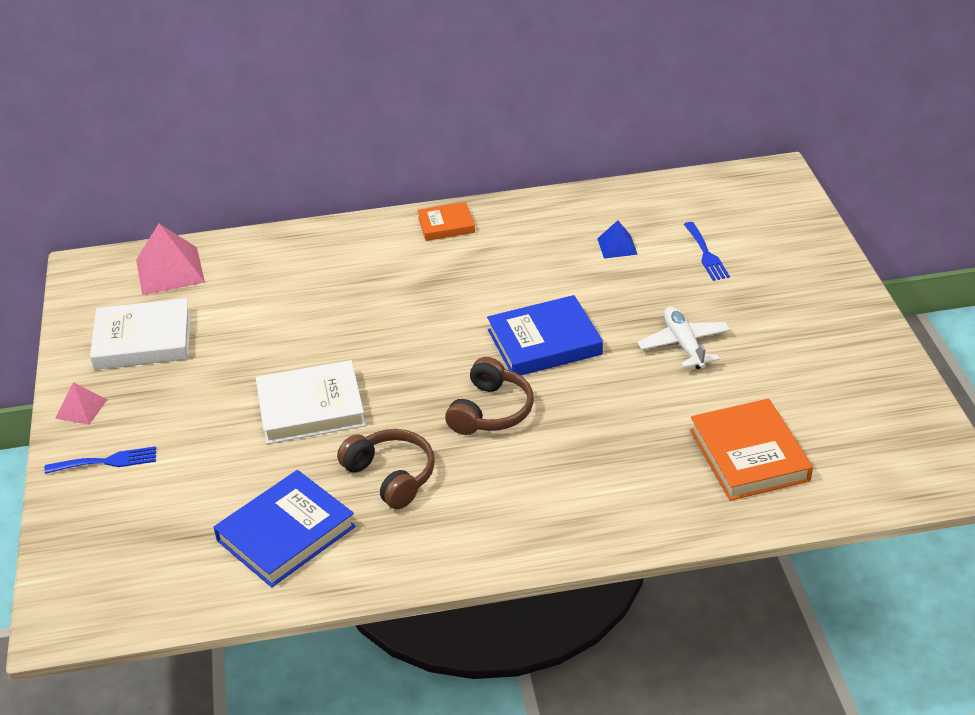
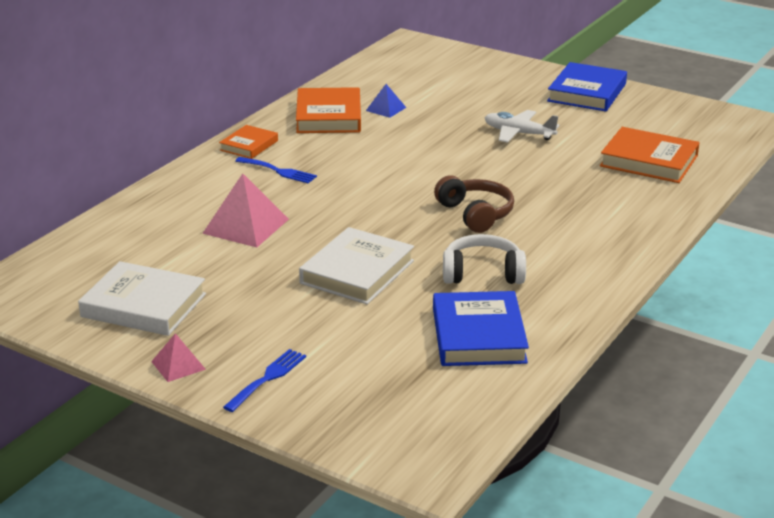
camera: 50 degrees left, 10 degrees down
white book [90,298,191,370] -> white book turned 75 degrees clockwise [78,261,206,336]
pink pyramid [136,224,205,295] -> pink pyramid moved to [202,173,289,247]
brown headphones [337,429,435,509] -> white headphones [443,234,526,284]
blue book [487,295,603,376] -> blue book moved to [547,62,627,111]
blue fork [684,222,730,281] -> blue fork moved to [236,157,317,183]
none -> orange book [296,87,361,133]

